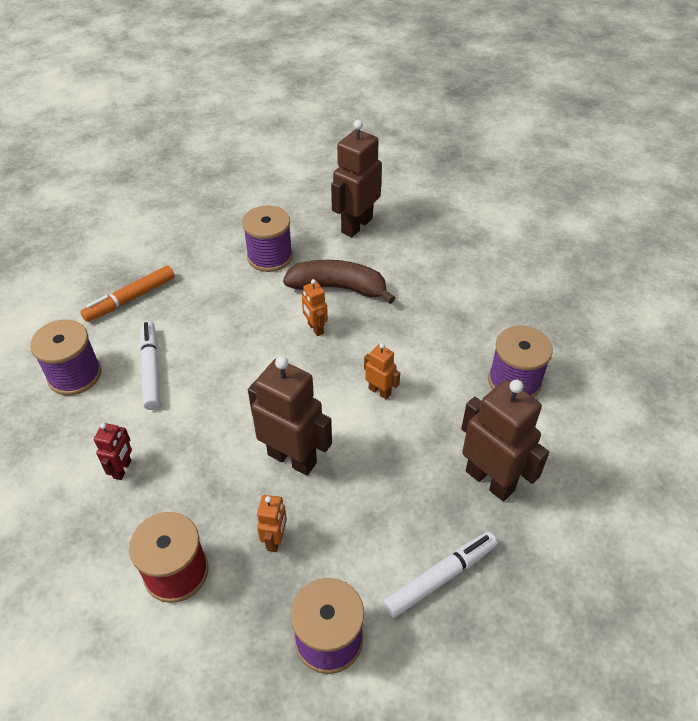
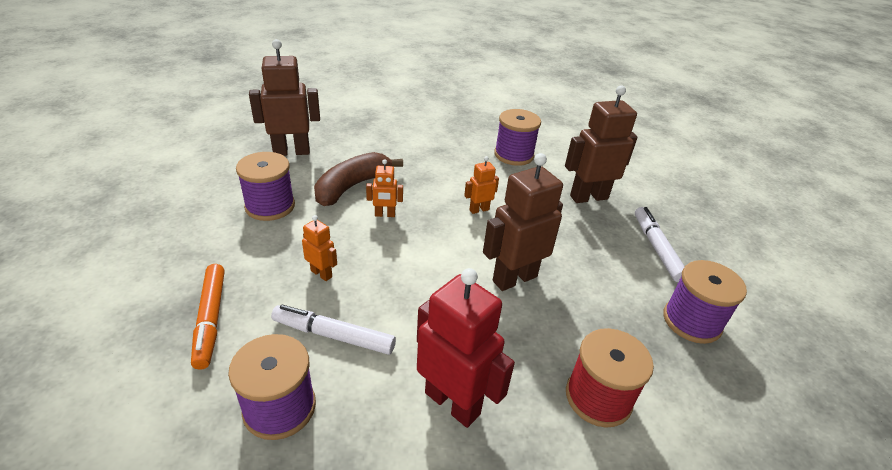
camera: 65 degrees left, 10 degrees down
red robot [94,423,132,480] -> red robot [417,268,515,428], size x2.01
orange robot [257,495,287,552] -> orange robot moved to [302,215,337,281]
brown robot [331,120,382,237] -> brown robot turned 105 degrees clockwise [249,39,320,156]

